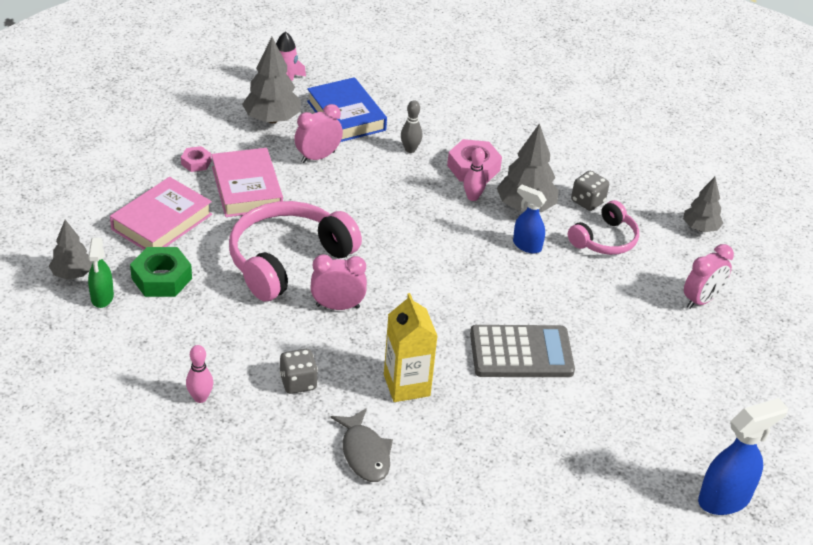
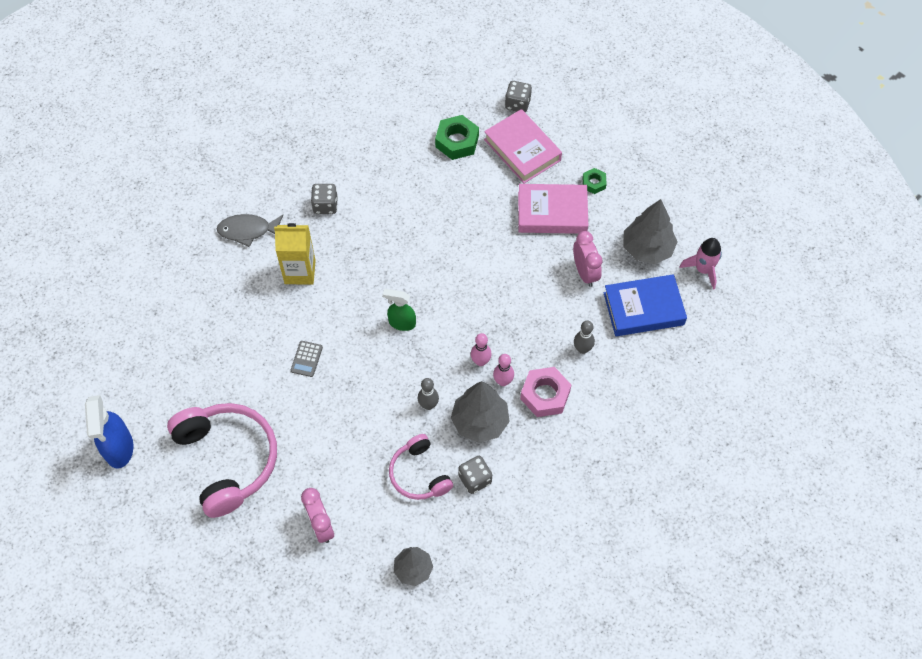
camera: 110 degrees right, 20 degrees up
grey tree [49,220,93,280] -> none
green spray bottle [88,238,114,308] -> green spray bottle moved to [383,289,416,331]
pink nut [181,146,212,172] -> green nut [583,168,607,194]
pink bowling pin [186,345,213,403] -> pink bowling pin moved to [471,333,492,366]
pink headphones [229,201,362,301] -> pink headphones moved to [167,403,277,518]
pink clock [310,254,367,310] -> none
grey calculator [470,325,575,377] -> grey calculator [291,341,323,377], size x0.45
blue spray bottle [513,185,546,254] -> grey bowling pin [418,378,439,410]
none -> grey dice [505,81,532,112]

